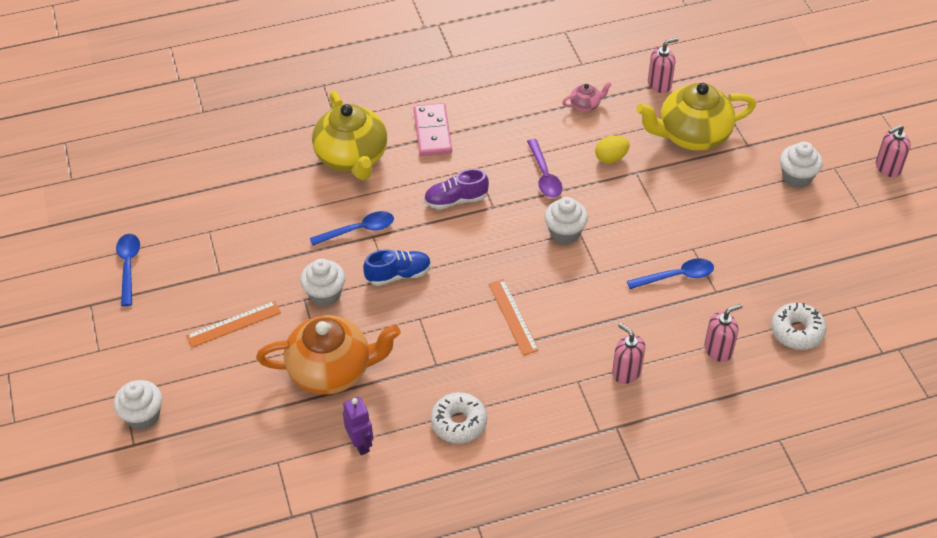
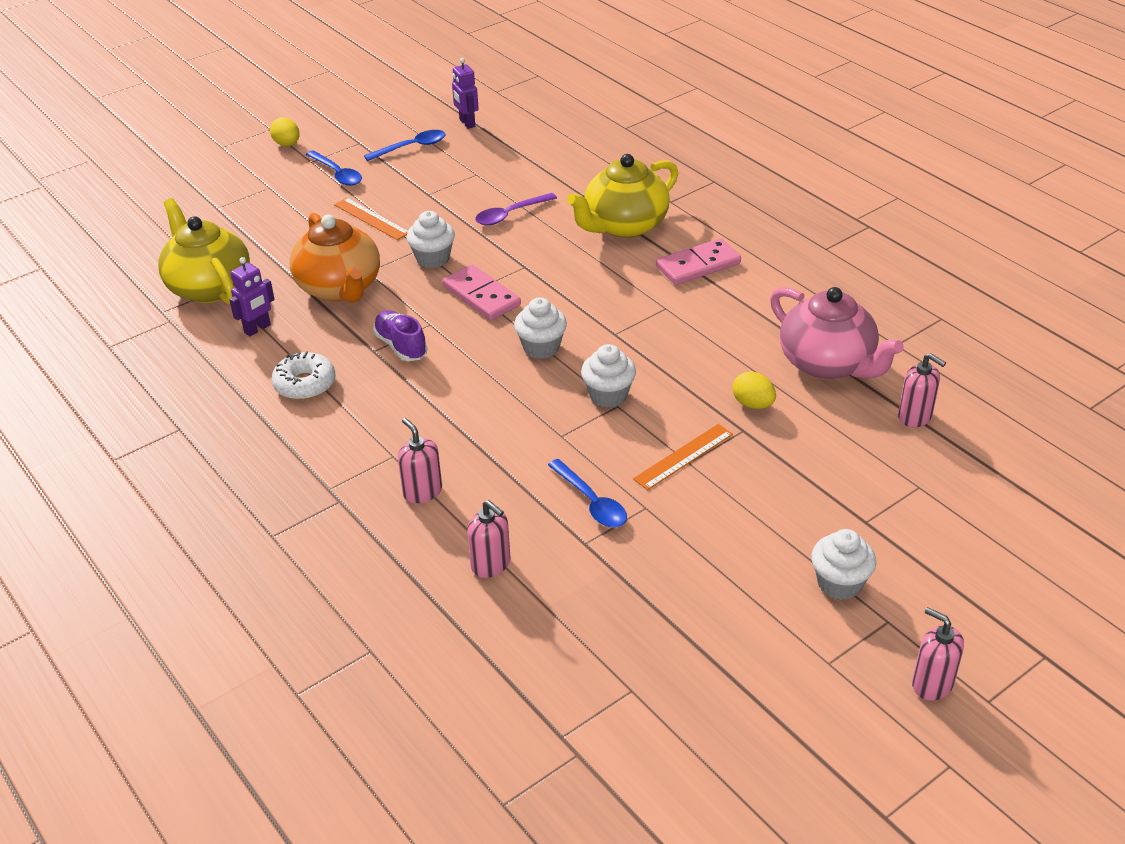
camera: 70 degrees right, 10 degrees down
white cupcake [114,380,162,430] -> white cupcake moved to [514,297,567,359]
blue spoon [310,211,394,246] -> blue spoon moved to [306,150,362,186]
blue shoe [363,249,431,286] -> pink domino [443,265,521,320]
purple shoe [424,169,489,210] -> purple shoe moved to [373,311,427,361]
orange ruler [489,279,539,356] -> orange ruler moved to [633,424,733,490]
purple spoon [527,139,562,198] -> purple spoon moved to [475,193,557,225]
pink teapot [562,82,612,112] -> pink teapot [770,287,904,379], size x2.36
pink soap dispenser [612,323,645,384] -> pink soap dispenser turned 60 degrees counterclockwise [398,418,442,503]
yellow teapot [636,83,756,151] -> yellow teapot moved to [158,198,250,304]
white donut [771,303,827,350] -> none
none -> yellow egg [270,117,300,146]
none -> purple robot [452,58,479,129]

